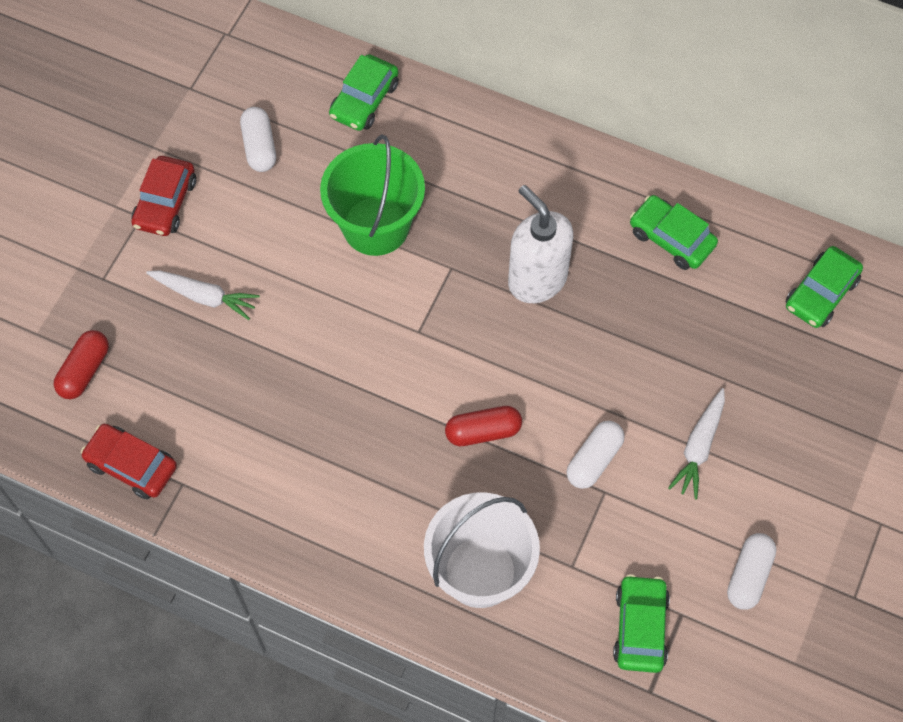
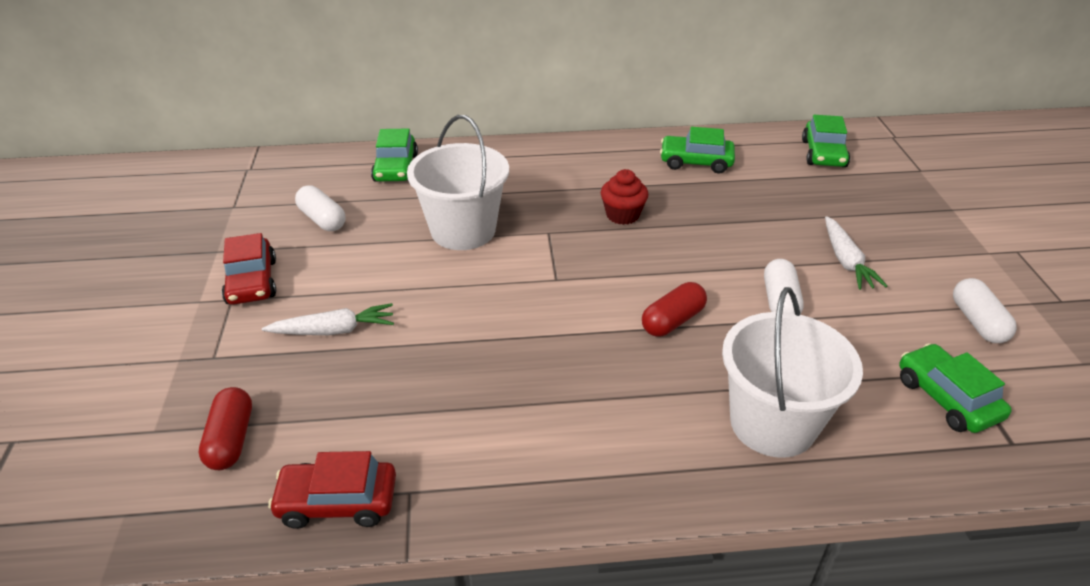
camera: 30 degrees left, 25 degrees down
green bucket [320,134,425,256] -> white bucket [407,115,509,250]
white soap dispenser [508,185,573,303] -> red cupcake [601,169,648,225]

